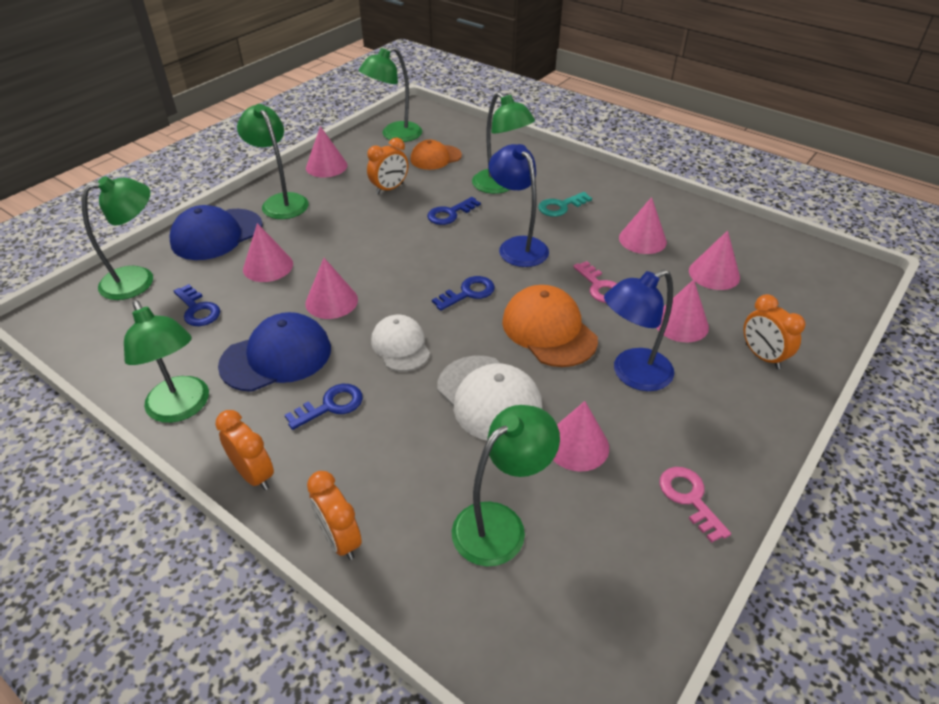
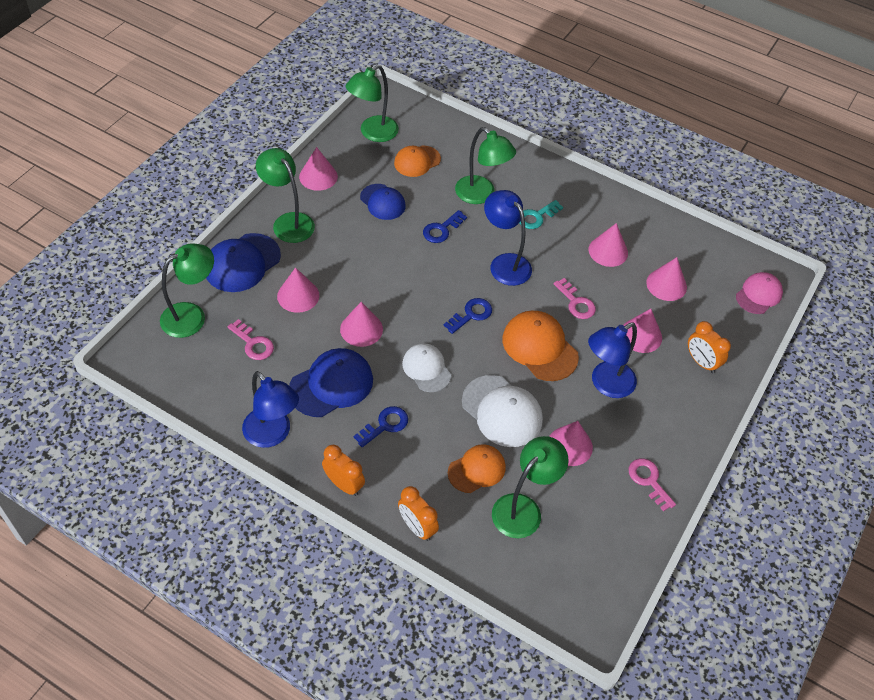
camera: 10 degrees left, 10 degrees up
green lamp [124,300,209,423] -> blue lamp [242,371,299,448]
blue key [174,284,220,326] -> pink key [228,319,274,360]
orange clock [367,137,408,194] -> blue cap [360,184,406,220]
none -> orange cap [448,444,506,493]
none -> pink cap [736,272,783,314]

